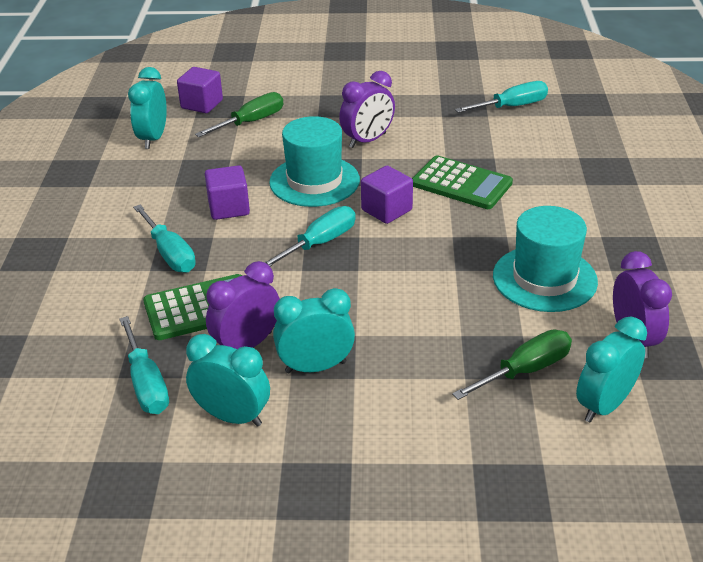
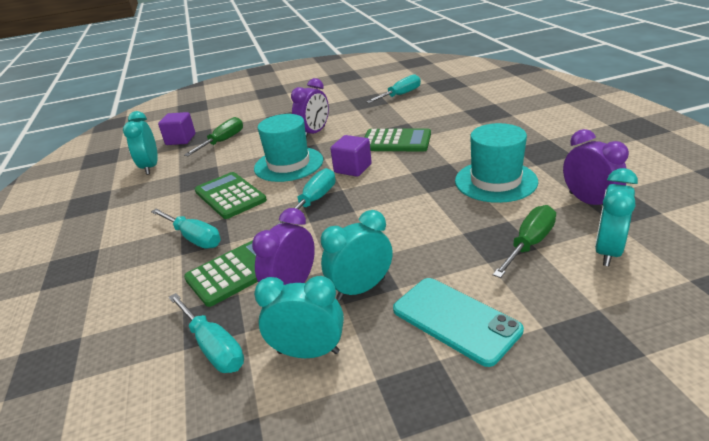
camera: 15 degrees left, 5 degrees down
purple cube [205,165,250,220] -> green calculator [195,172,267,219]
none -> turquoise phone [393,278,524,367]

